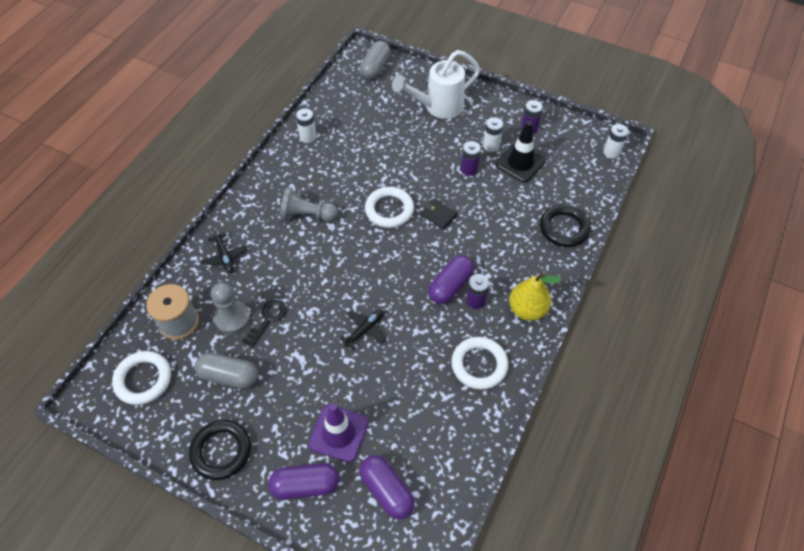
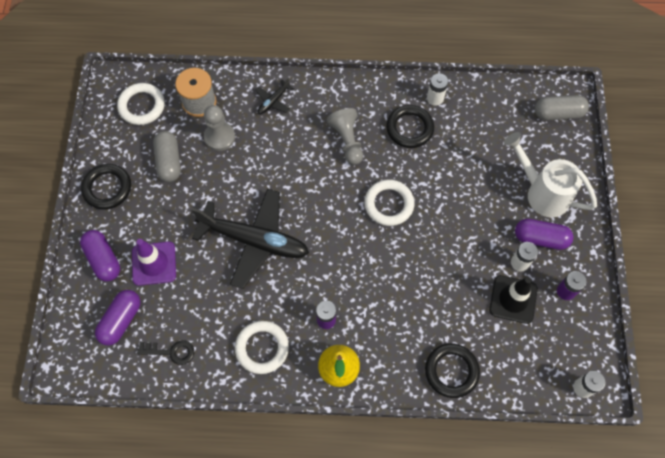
camera: 65 degrees right, 10 degrees up
black key [242,300,287,348] -> black key moved to [137,340,194,365]
black plane [340,309,385,350] -> black plane [192,189,309,289], size x2.35
black wallet [420,199,457,229] -> none
purple capsule [428,255,474,304] -> purple capsule moved to [515,219,574,250]
purple battery [461,141,481,176] -> none
none -> black ring [386,105,434,148]

